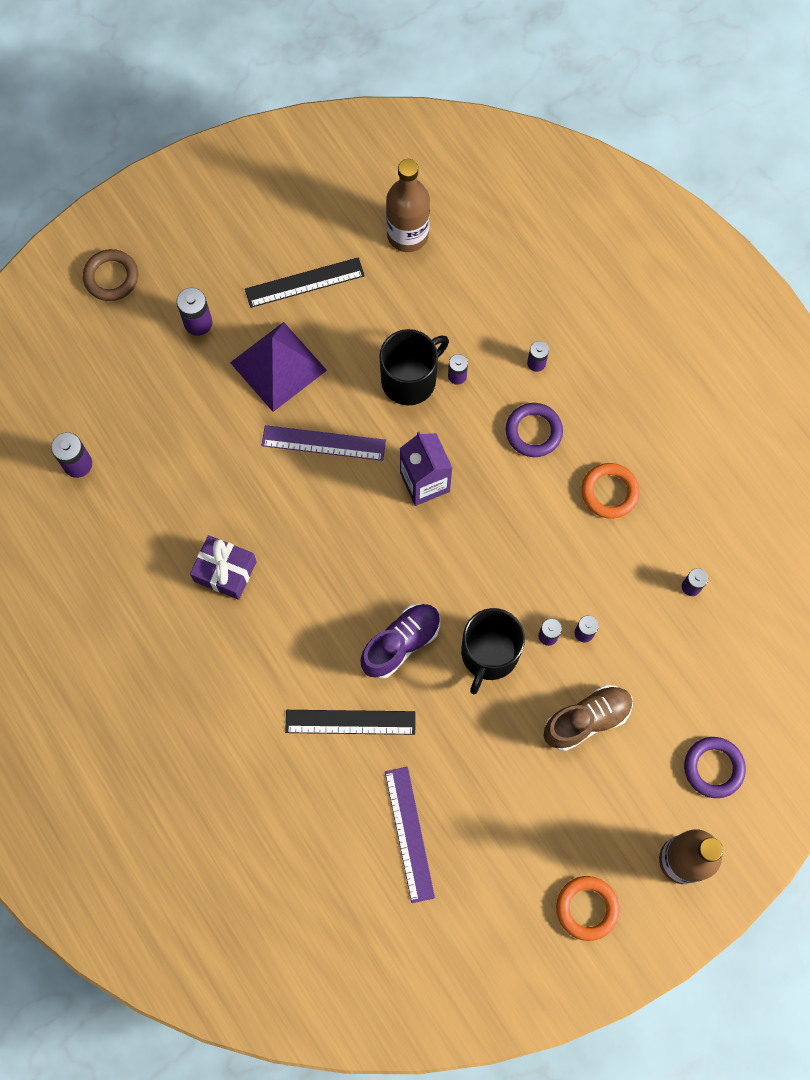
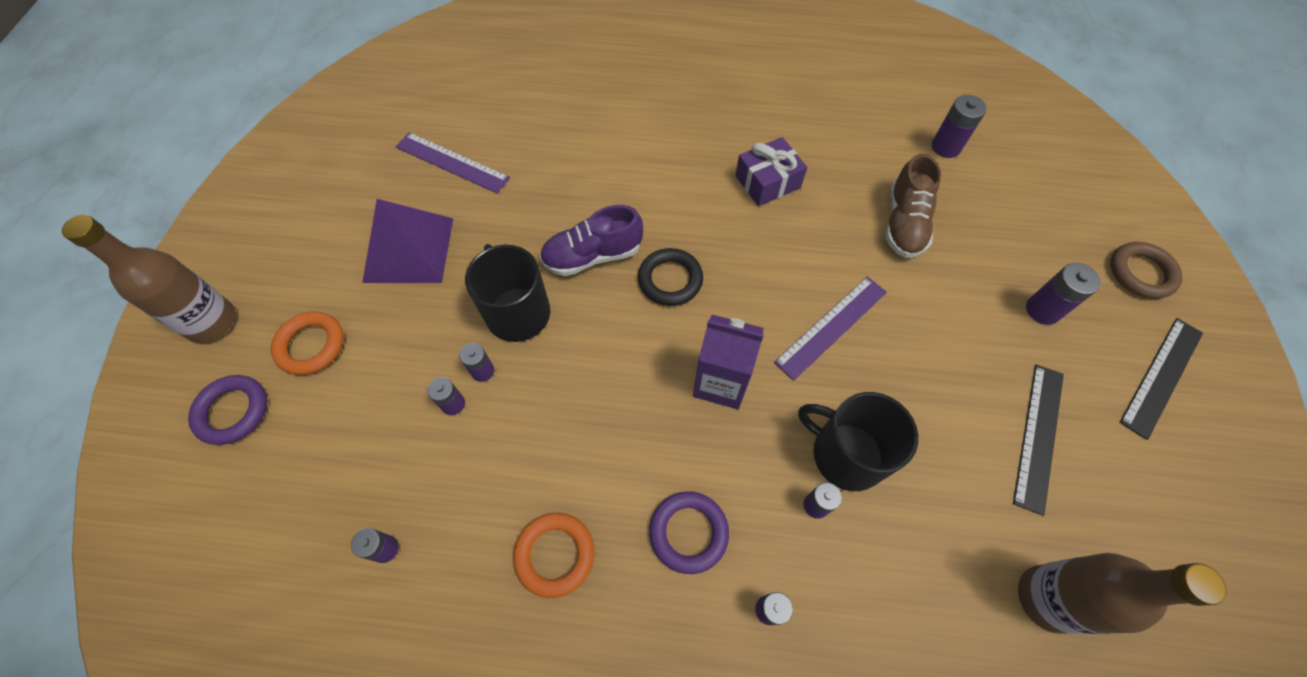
camera: 130 degrees right, 10 degrees down
purple pyramid [230,322,327,412] -> purple pyramid moved to [362,199,453,283]
black ruler [285,710,416,735] -> black ruler moved to [1120,318,1203,440]
purple shoe [360,604,440,679] -> purple shoe turned 75 degrees clockwise [540,205,643,276]
black mug [379,329,449,406] -> black mug turned 120 degrees clockwise [798,392,918,491]
brown shoe [544,685,633,751] -> brown shoe moved to [885,154,941,258]
orange ring [556,876,619,941] -> orange ring moved to [271,311,344,375]
none -> black ring [638,248,703,306]

